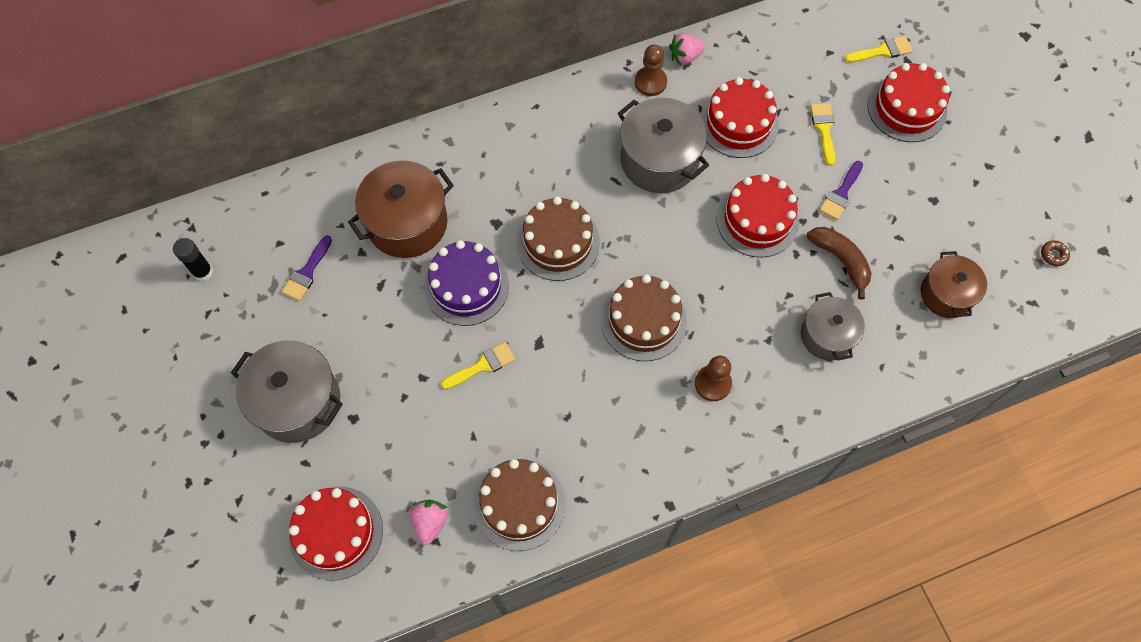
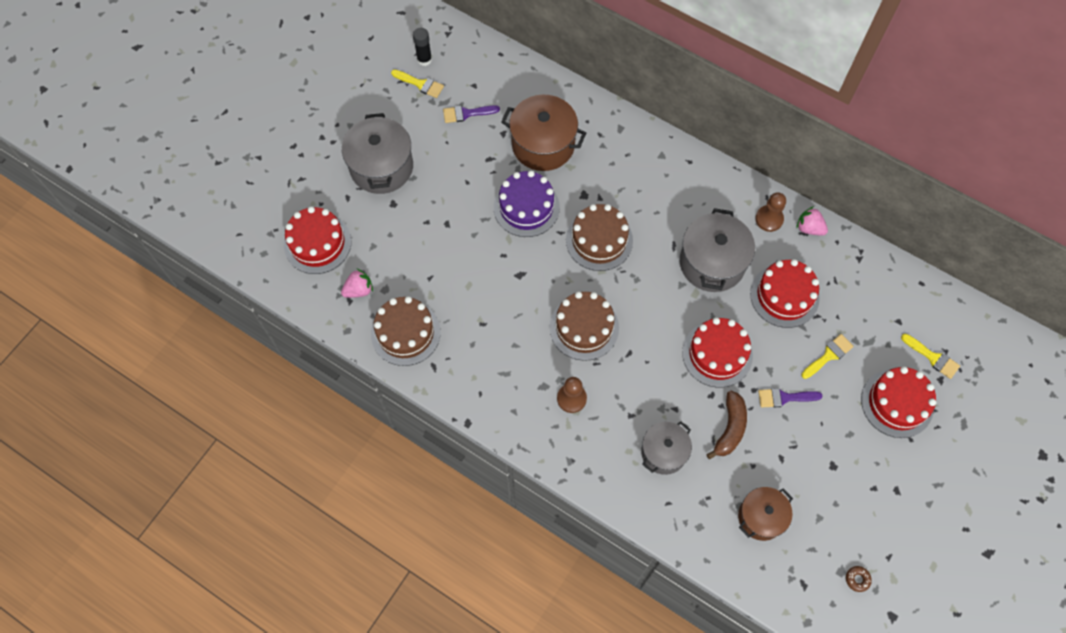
camera: 55 degrees right, 0 degrees up
yellow brush [441,342,516,389] -> yellow brush moved to [391,70,444,98]

